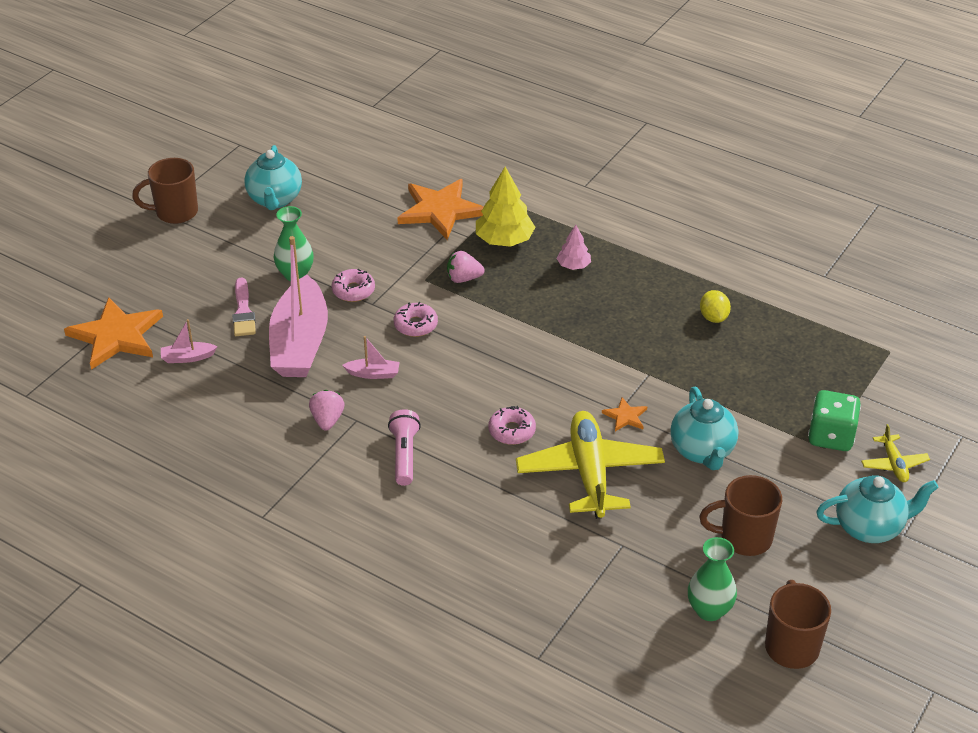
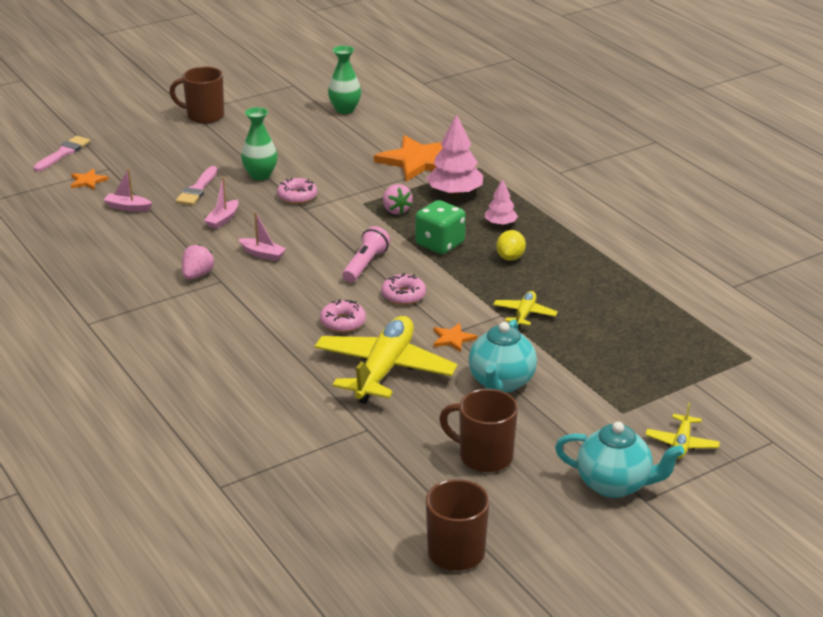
camera: 25 degrees right, 10 degrees down
orange star [64,297,163,370] -> orange star [71,169,109,190], size x0.45
turquoise teapot [244,145,302,210] -> none
pink boat [269,236,328,377] -> pink boat [204,177,239,229], size x0.40
pink flashlight [388,409,421,486] -> pink flashlight moved to [342,226,390,283]
pink donut [393,302,438,337] -> pink donut moved to [381,273,426,305]
pink strawberry [447,251,485,283] -> pink strawberry turned 135 degrees counterclockwise [383,184,413,214]
yellow tree [476,167,535,247] -> pink tree [426,114,483,196]
green vase [688,537,737,621] -> green vase moved to [328,46,361,114]
yellow lemon [700,290,731,323] -> yellow lemon moved to [496,230,526,261]
green dice [808,390,861,451] -> green dice moved to [415,200,466,254]
none -> pink brush [33,136,90,172]
none -> yellow plane [493,291,558,329]

